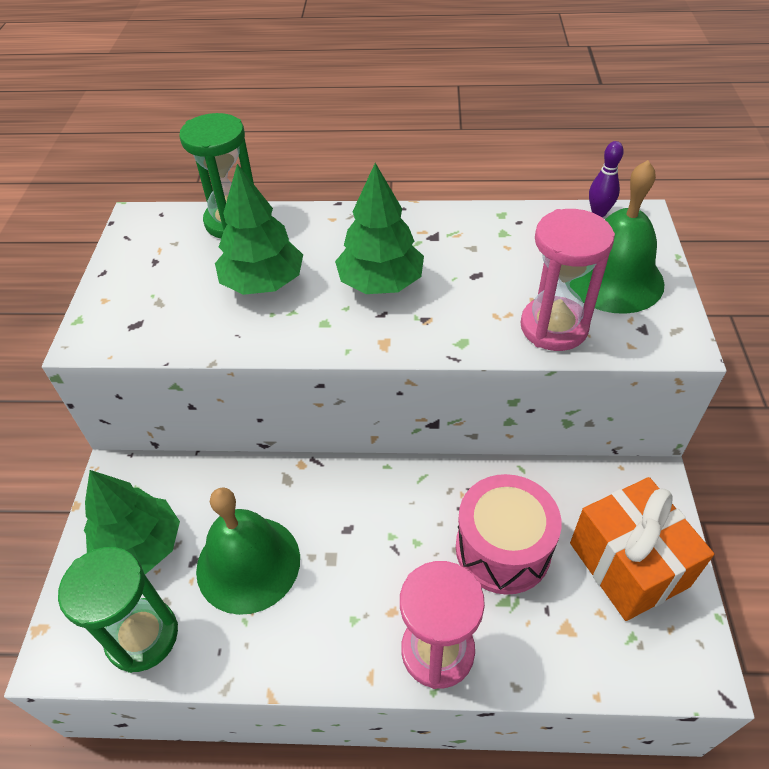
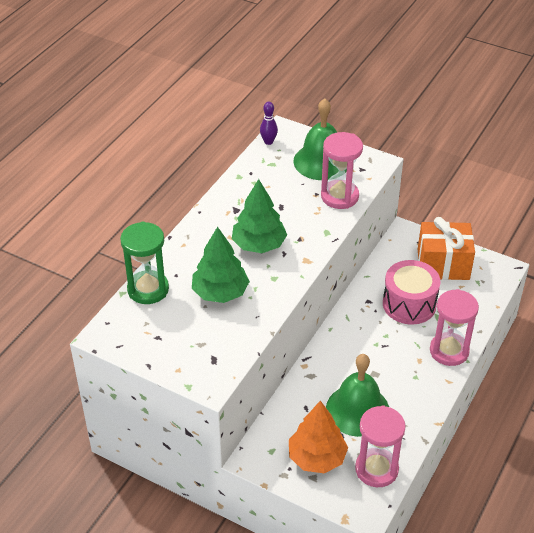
camera: 65 degrees left, 5 degrees down
green hourglass [58,547,178,673] -> pink hourglass [355,405,406,487]
green tree [84,470,180,574] -> orange tree [289,401,348,474]

